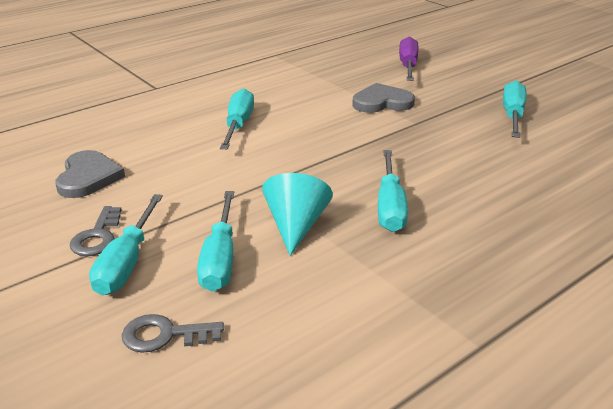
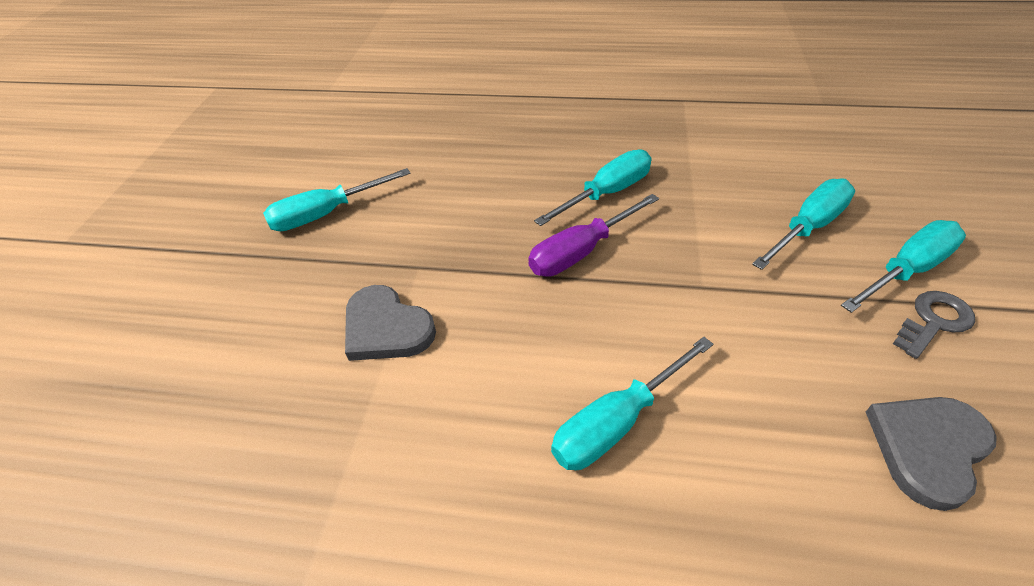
camera: 130 degrees left, 15 degrees up
grey key [122,314,224,353] -> none
turquoise cone [262,173,333,256] -> none
purple screwdriver [399,37,419,81] -> purple screwdriver moved to [528,194,659,277]

